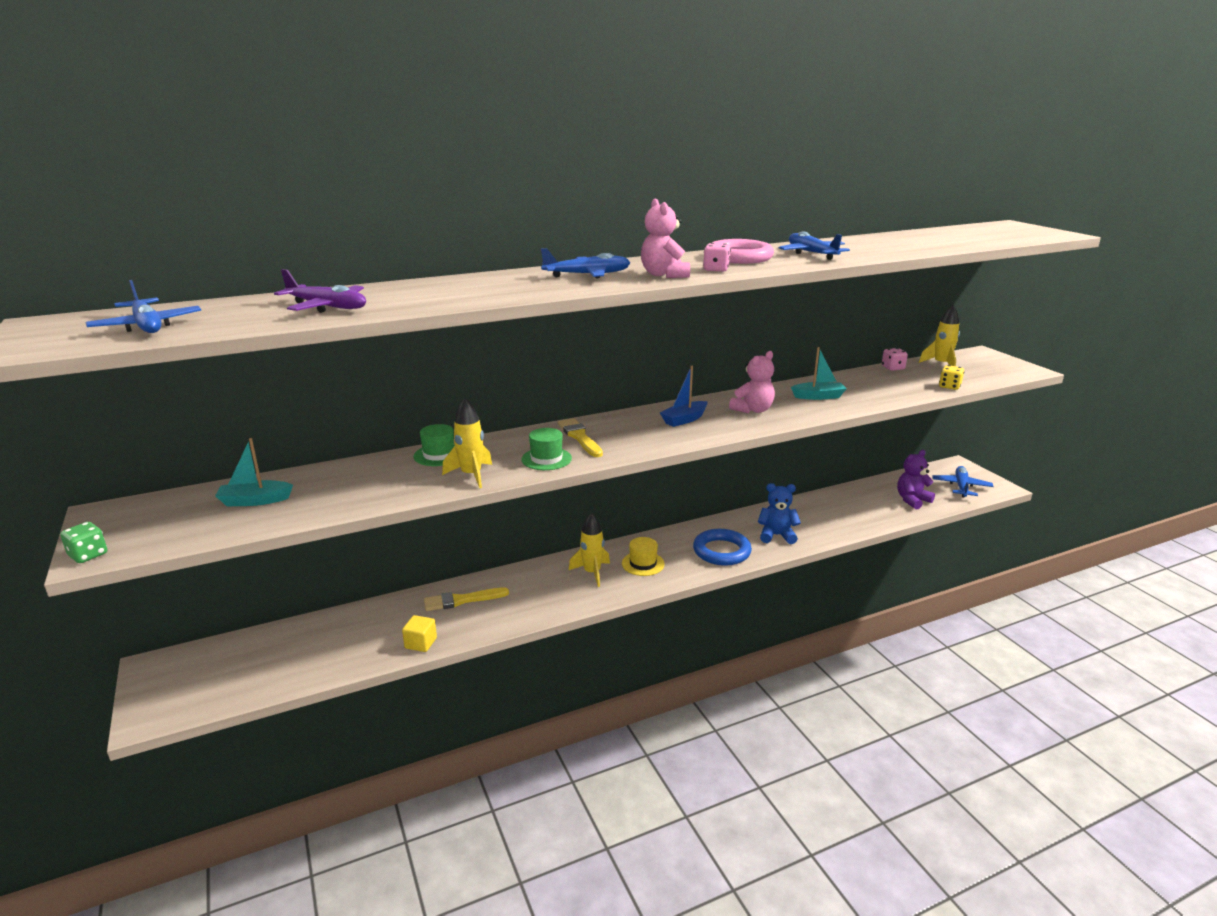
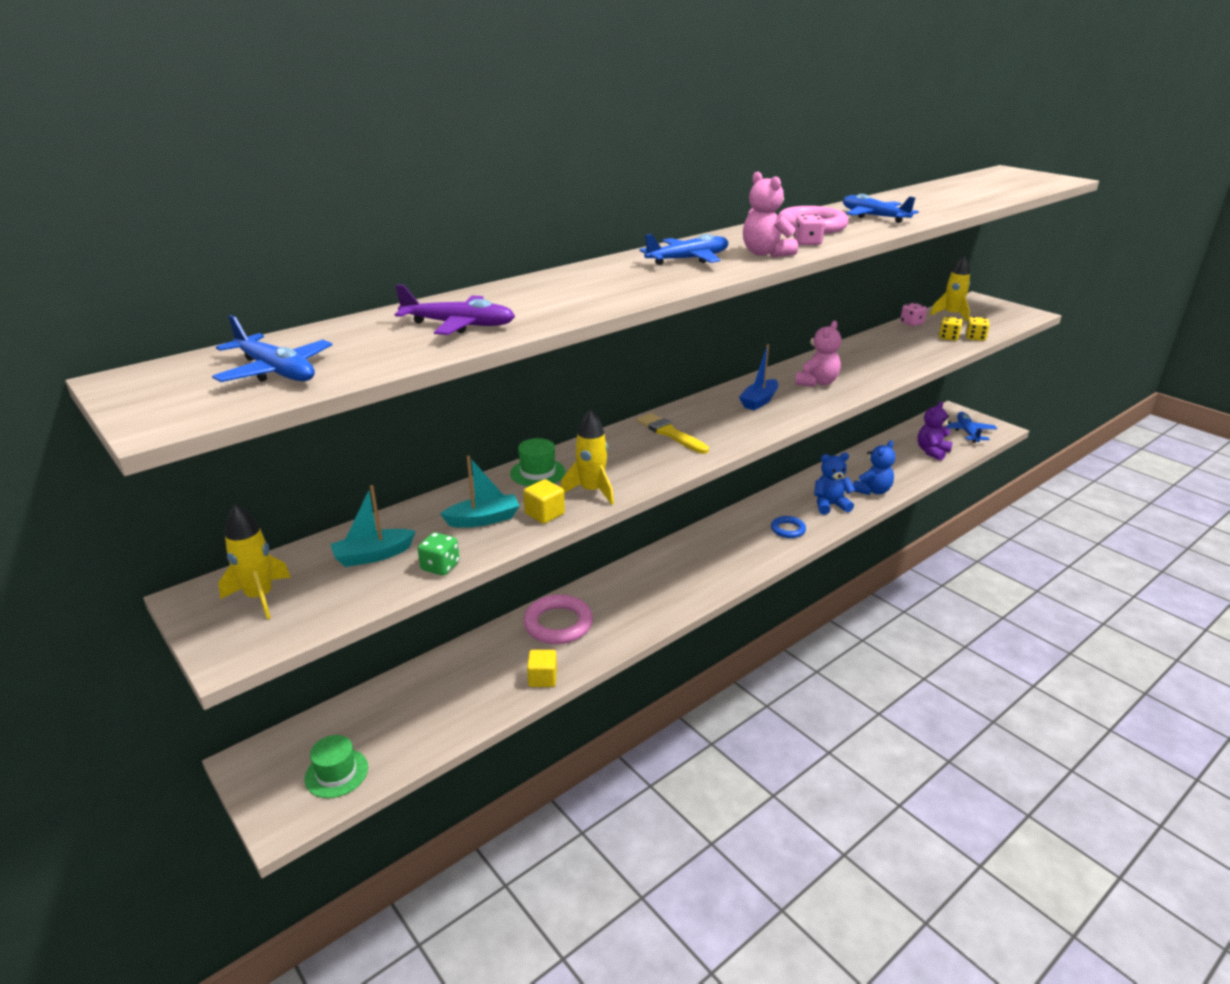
camera: 15 degrees left, 5 degrees up
green dice [60,522,107,563] -> green dice moved to [418,532,460,575]
yellow brush [424,587,509,611] -> pink ring [523,594,593,644]
green hat [521,428,572,470] -> green hat moved to [305,735,368,798]
yellow rocket [569,513,610,587] -> yellow rocket moved to [218,504,291,619]
yellow hat [622,537,665,576] -> none
blue ring [693,529,752,566] -> blue ring [771,516,806,538], size x0.59
turquoise boat [791,347,847,400] -> turquoise boat moved to [440,456,520,528]
none -> yellow cube [523,479,565,524]
none -> blue teddy bear [853,440,895,495]
none -> yellow dice [939,316,963,341]

